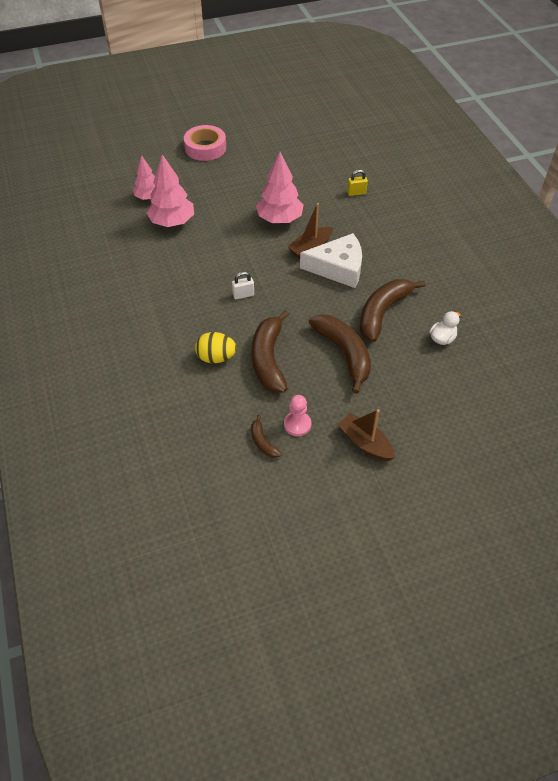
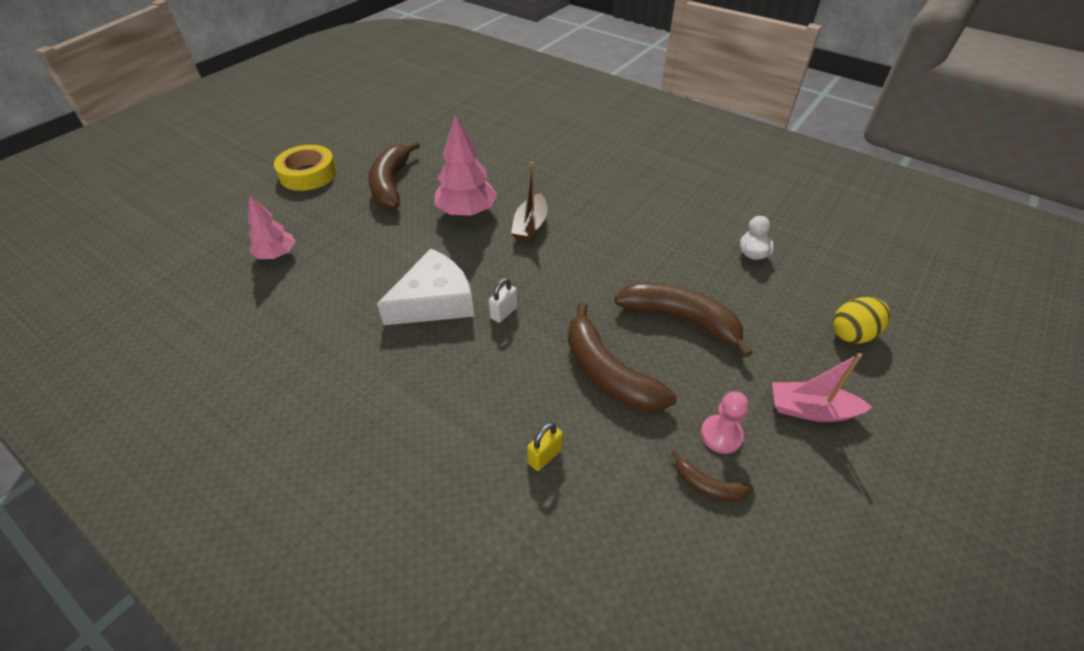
camera: 35 degrees left, 5 degrees down
pink tree [146,154,194,227] -> none
pink tape [184,125,226,161] -> yellow tape [274,145,337,191]
yellow egg [195,332,237,363] -> yellow egg moved to [833,297,890,344]
white cheese [300,233,362,288] -> white cheese moved to [377,249,474,325]
brown boat [338,409,395,461] -> pink boat [772,353,872,422]
yellow padlock [347,170,368,196] -> yellow padlock moved to [527,422,563,471]
brown banana [360,279,426,342] -> brown banana moved to [368,141,420,210]

